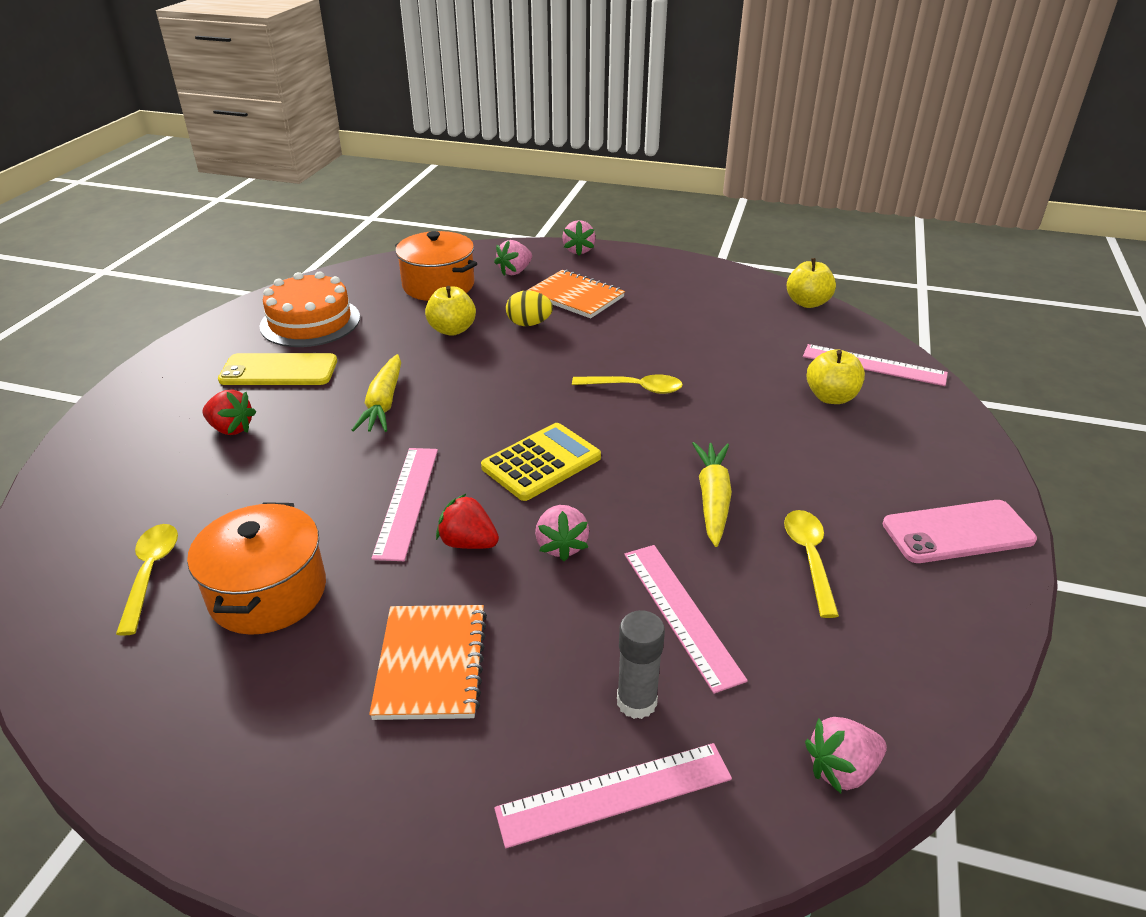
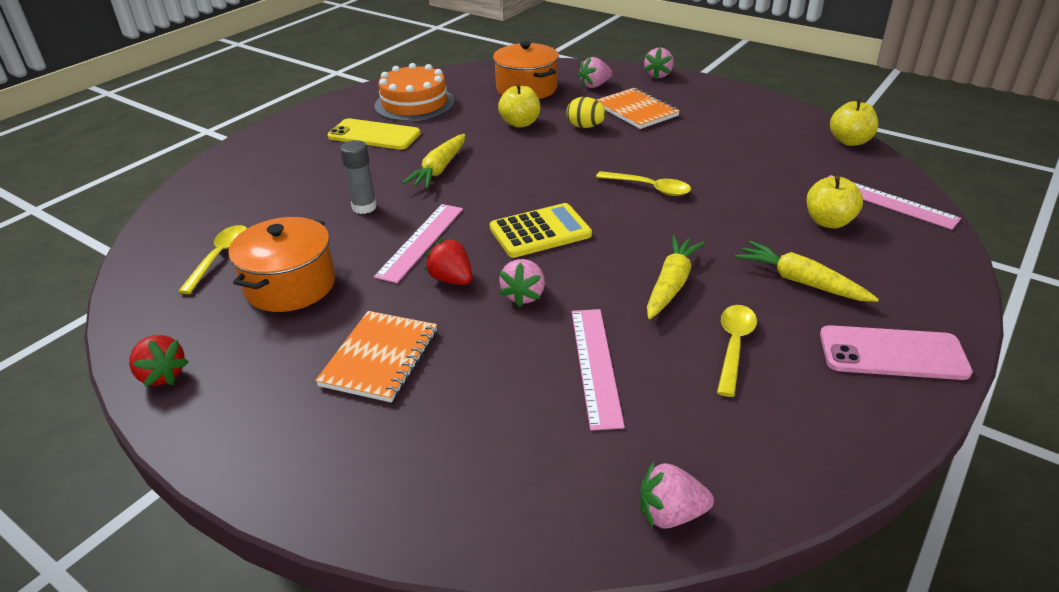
camera: 20 degrees right, 0 degrees up
red strawberry [202,390,256,435] -> red strawberry moved to [129,335,189,386]
pink ruler [494,743,732,848] -> none
grey glue stick [617,610,665,719] -> grey glue stick moved to [340,140,377,214]
none -> yellow carrot [735,241,879,302]

